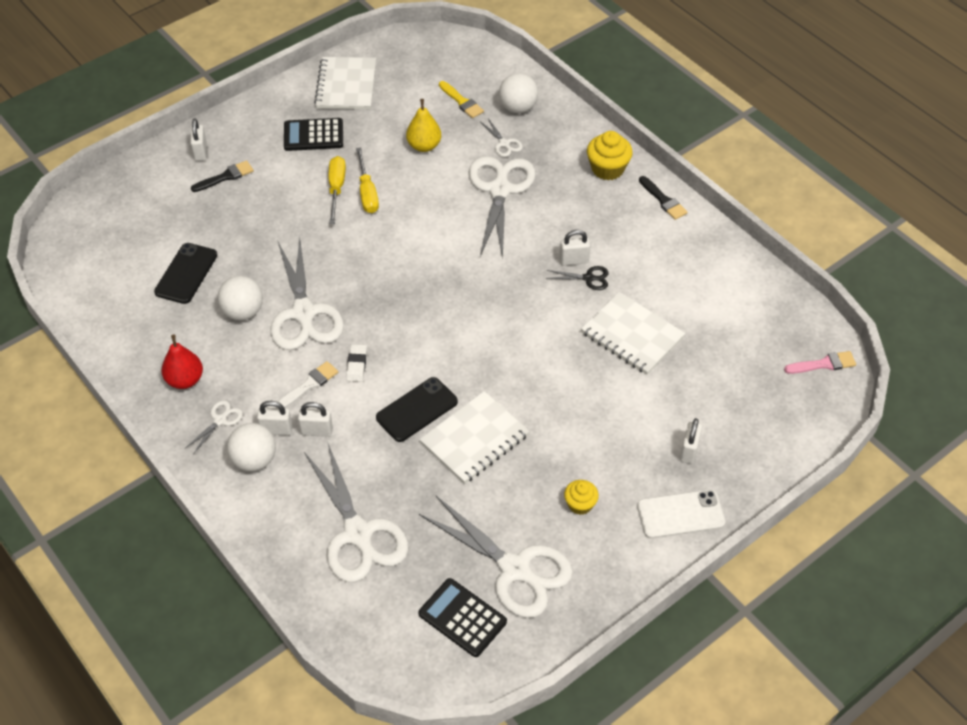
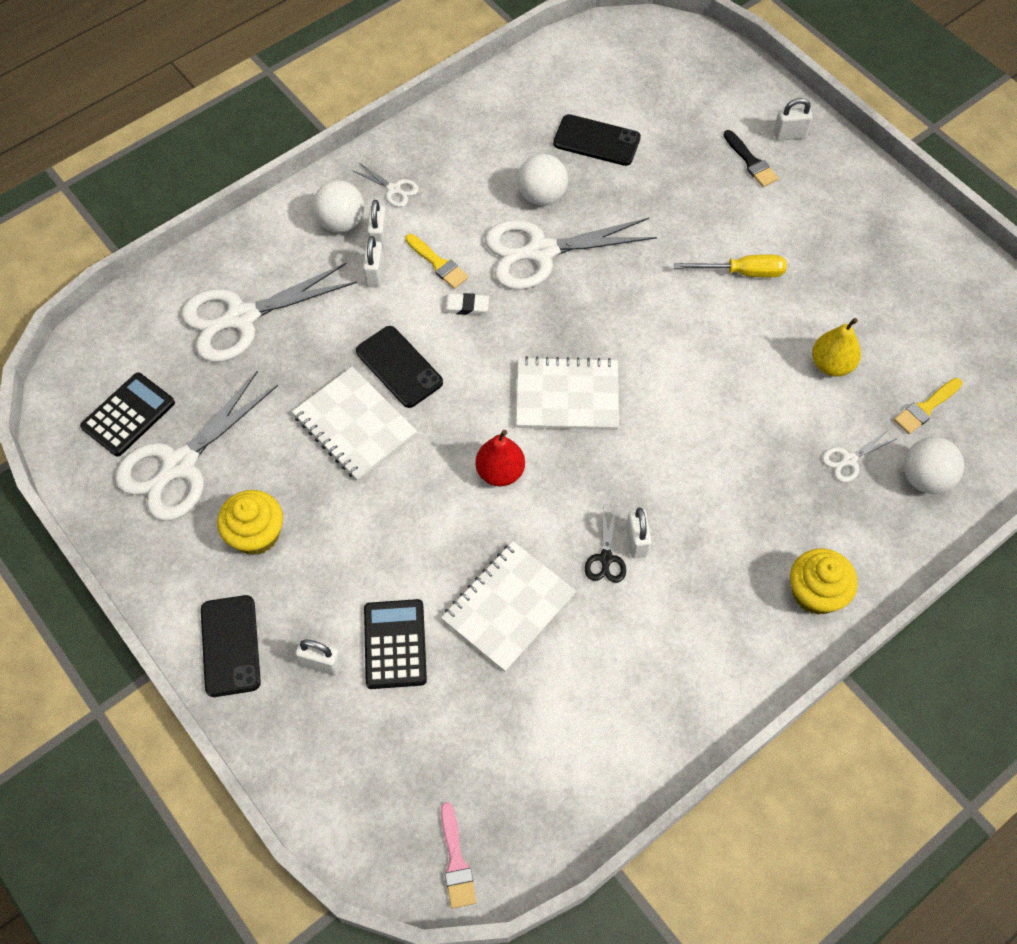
camera: 90 degrees right, 10 degrees up
red pear [162,334,203,389] -> red pear moved to [475,430,525,486]
white brush [276,361,338,408] -> yellow brush [405,234,469,289]
black calculator [284,118,343,151] -> black calculator moved to [364,599,427,689]
white notebook [314,57,376,109] -> white notebook moved to [516,356,619,430]
yellow screwdriver [356,148,379,213] -> none
white scissors [469,156,536,260] -> none
yellow cupcake [564,480,599,515] -> yellow cupcake [217,490,283,555], size x1.60
white phone [637,490,726,539] -> black phone [201,595,261,697]
black brush [639,176,688,220] -> none

